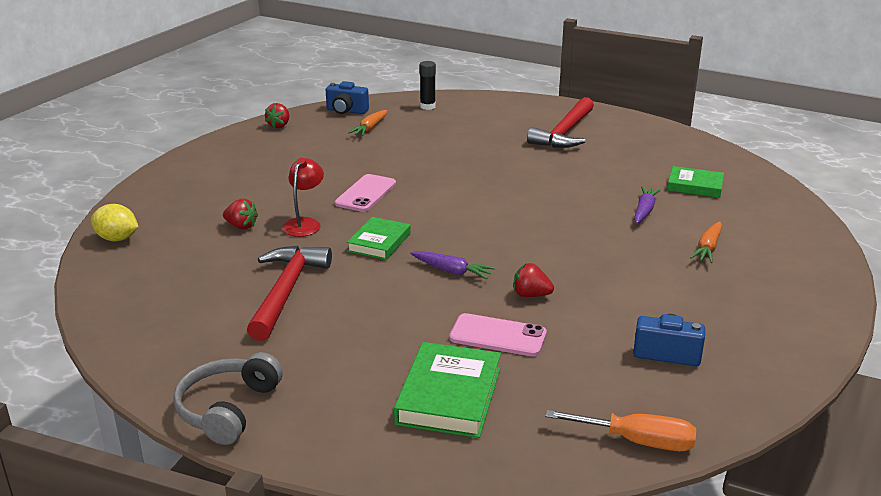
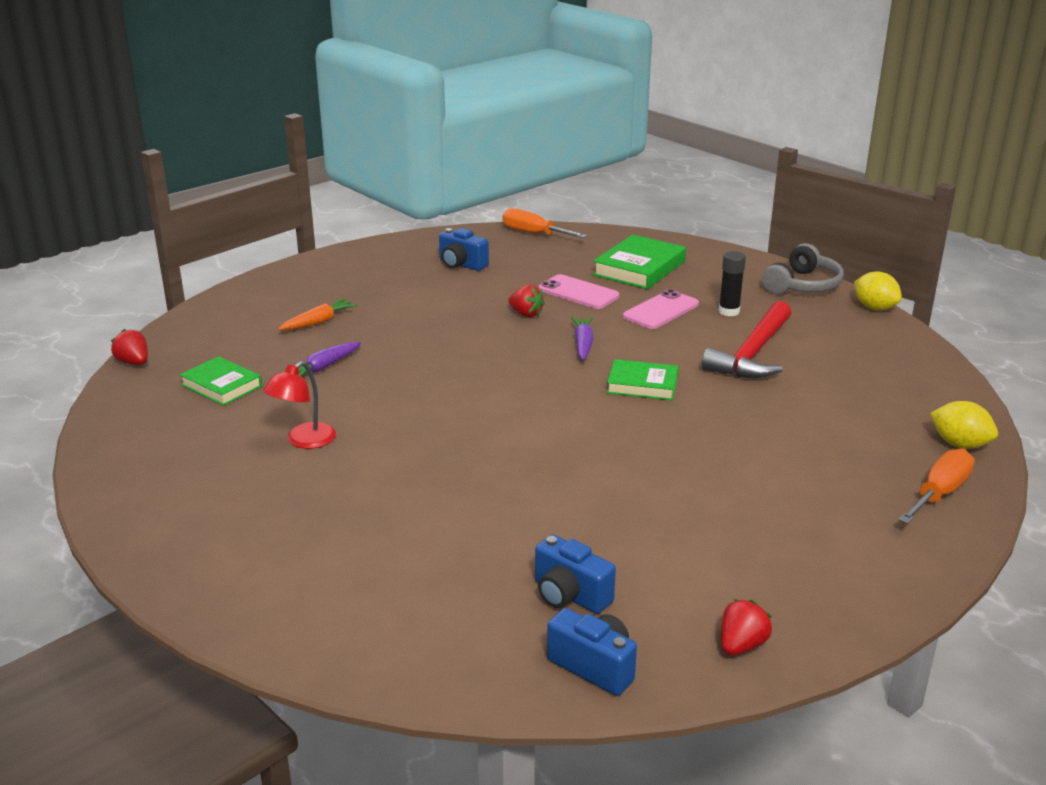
camera: 160 degrees left, 0 degrees up
red strawberry [223,199,258,229] -> red strawberry moved to [111,329,148,365]
red lamp [282,158,324,237] -> red lamp moved to [263,361,336,449]
pink phone [335,174,396,212] -> pink phone moved to [623,289,699,329]
green book [347,217,411,260] -> green book turned 60 degrees clockwise [607,359,678,400]
orange carrot [348,110,387,136] -> blue camera [535,534,616,614]
purple carrot [410,251,495,279] -> purple carrot turned 45 degrees clockwise [571,317,594,360]
black glue stick [419,61,436,110] -> black glue stick moved to [719,251,746,316]
red hammer [527,97,594,148] -> none
none -> yellow lemon [855,271,902,310]
none -> orange screwdriver [898,449,975,524]

